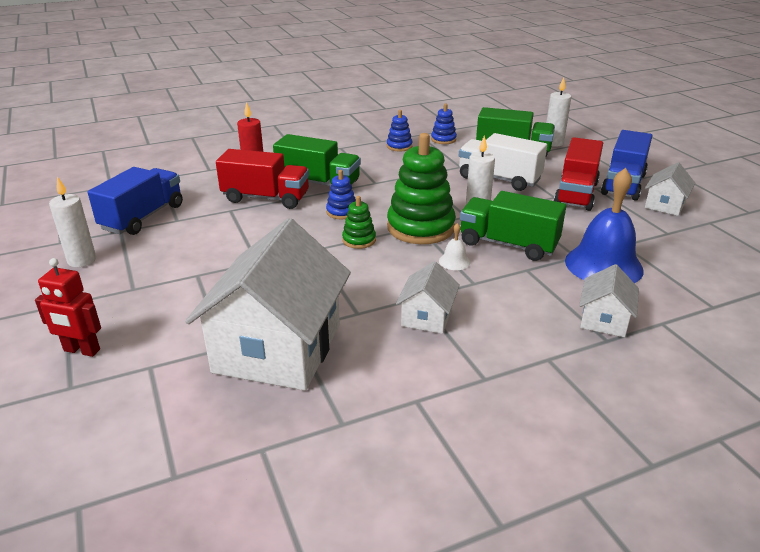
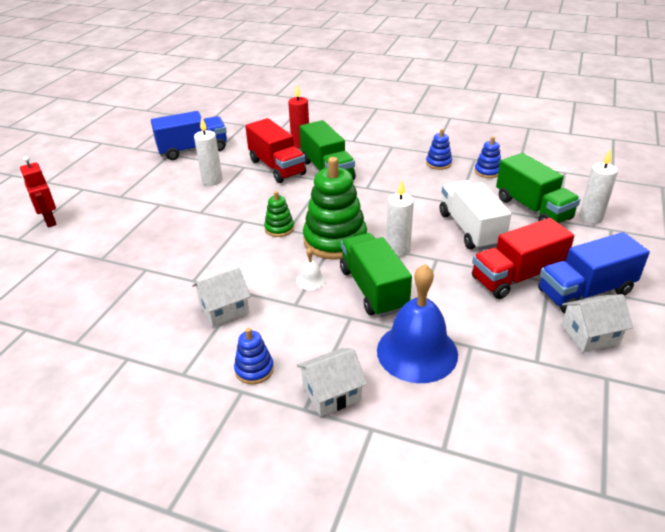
camera: 45 degrees right, 5 degrees up
white candle [49,176,96,267] -> white candle moved to [194,117,223,186]
white house [185,218,351,391] -> none
blue stacking toy [326,170,356,219] -> blue stacking toy moved to [234,328,274,384]

